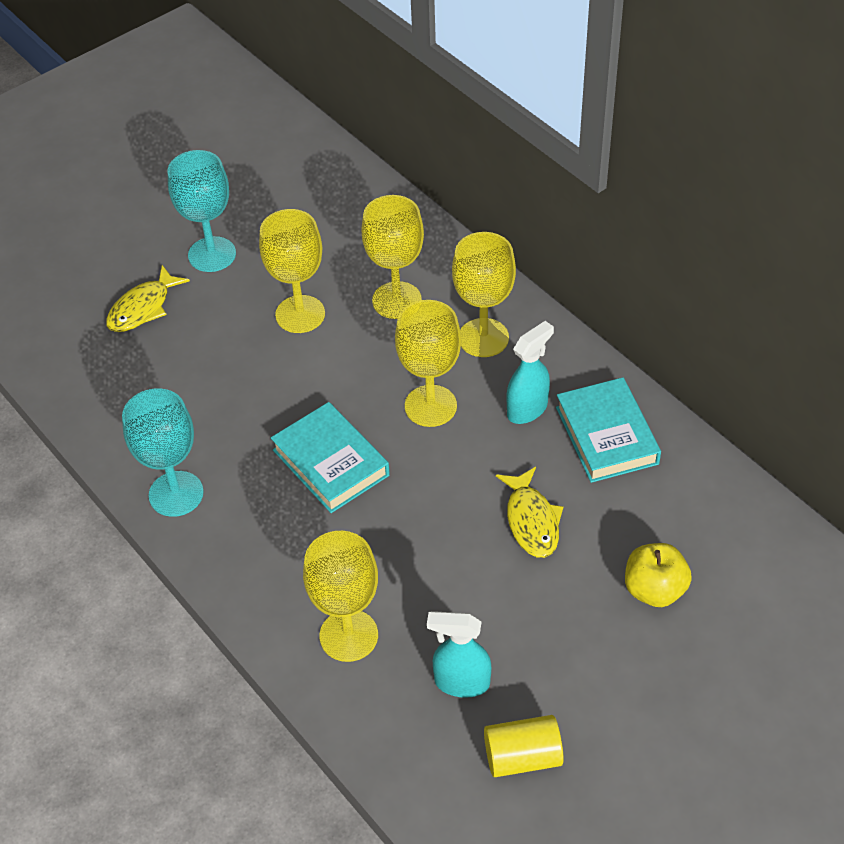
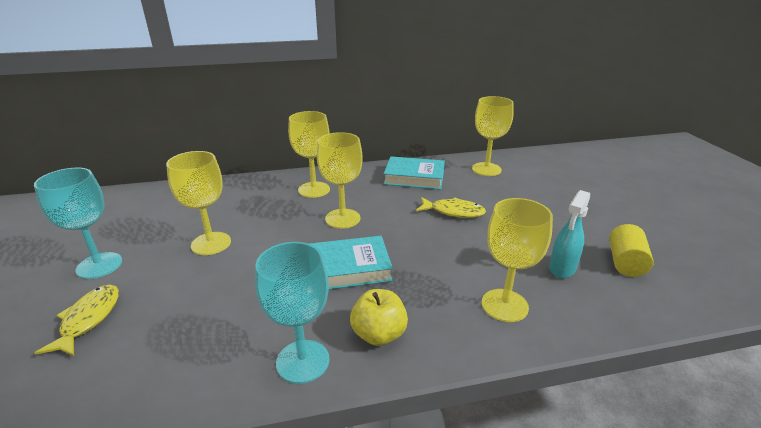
camera: 65 degrees left, 20 degrees down
yellow fish [106,265,190,332] -> yellow fish turned 150 degrees counterclockwise [35,285,119,356]
yellow goblet [361,195,424,319] -> yellow goblet moved to [472,96,514,176]
turquoise spray bottle [507,321,554,424] -> none
yellow apple [625,543,692,607] -> yellow apple moved to [350,289,408,346]

